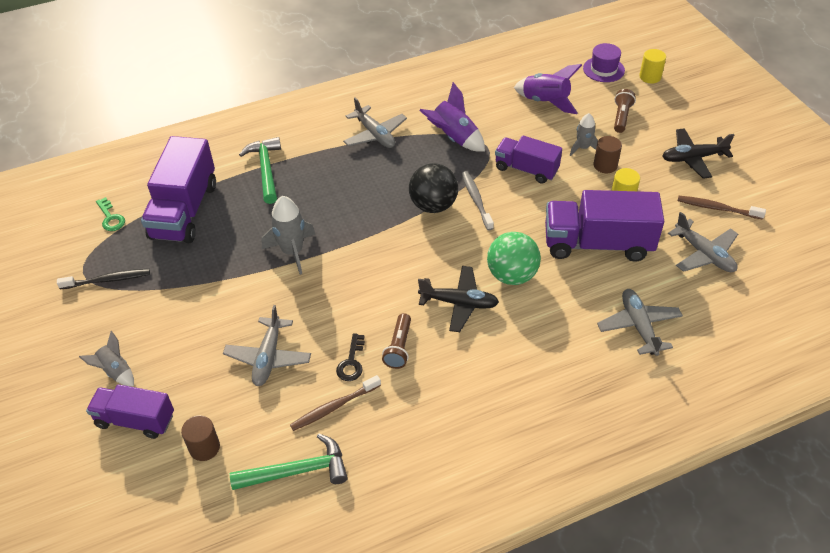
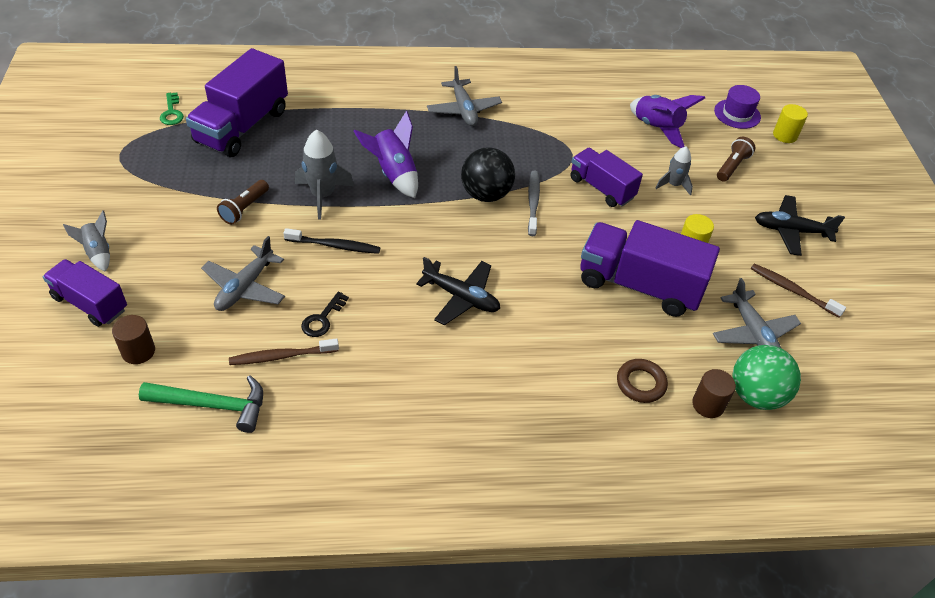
camera: 15 degrees right, 0 degrees up
black toothbrush [57,269,150,289] -> black toothbrush moved to [283,228,381,254]
green hammer [239,137,281,204] -> none
brown flashlight [382,313,411,369] -> brown flashlight moved to [217,180,269,225]
purple rocket [419,82,485,152] -> purple rocket moved to [353,111,418,198]
green ball [487,232,541,285] -> green ball moved to [732,345,801,410]
brown cylinder [594,136,622,173] -> brown cylinder moved to [692,369,736,418]
grey plane [597,289,683,356] -> brown ring [617,359,668,403]

